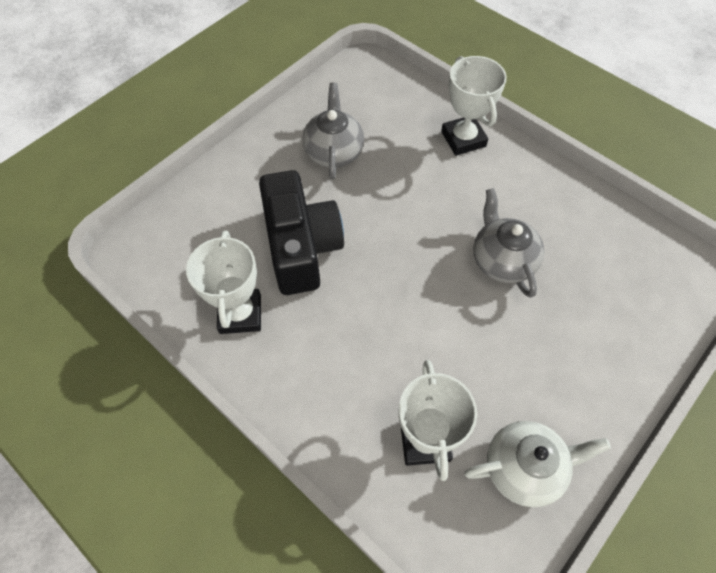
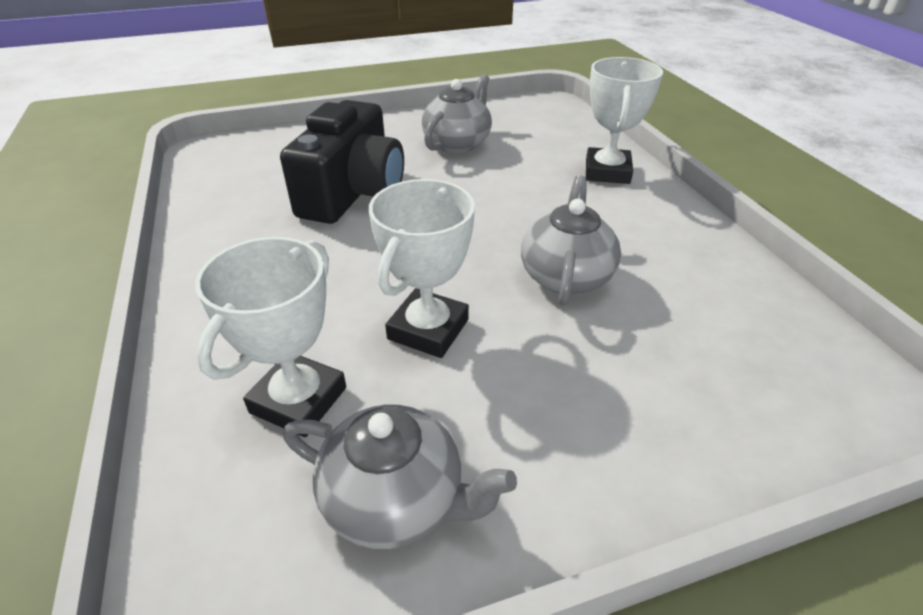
camera: 30 degrees right, 20 degrees down
white trophy [186,231,261,334] -> white trophy moved to [369,179,475,358]
white teapot [464,421,611,507] -> grey teapot [283,405,517,549]

